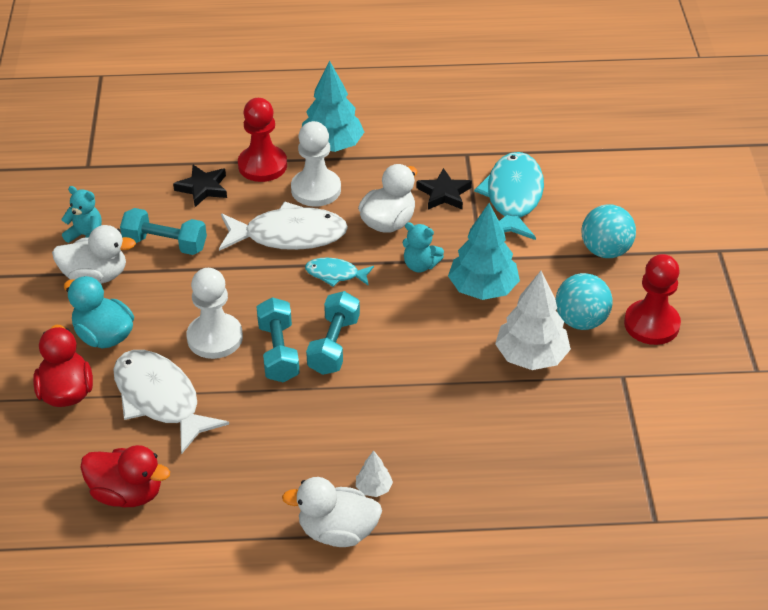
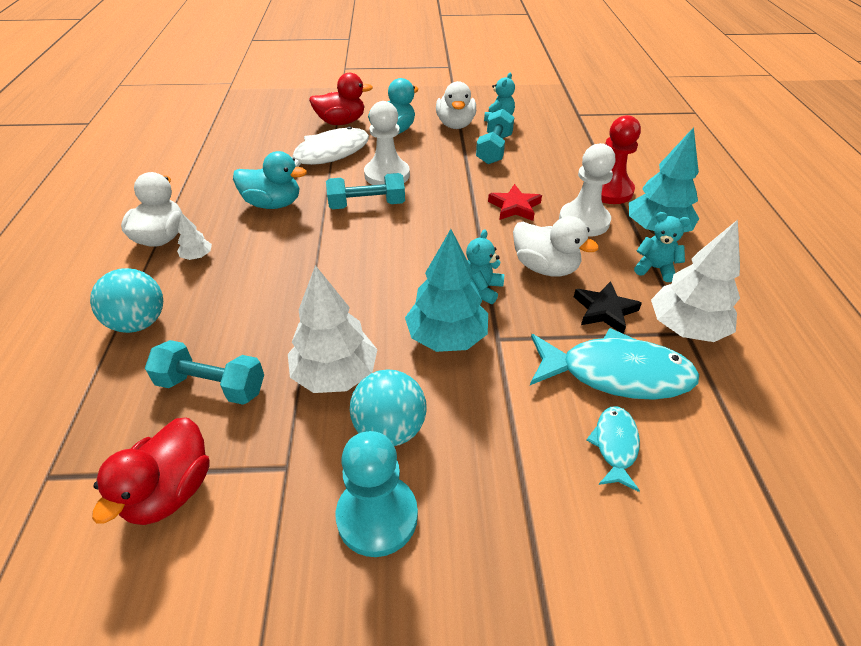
camera: 90 degrees right, 0 degrees up
red duck [80,445,170,507] -> red duck moved to [92,417,209,525]
black star [173,165,227,207] -> none
white fish [219,201,348,251] -> red star [488,184,542,221]
turquoise fish [305,258,374,287] -> turquoise fish moved to [586,406,640,492]
turquoise dumbbell [306,291,360,375] -> turquoise dumbbell moved to [145,340,264,405]
turquoise ball [582,205,636,258] -> turquoise ball moved to [90,268,163,333]
red pawn [624,254,681,345] -> turquoise pawn [335,431,418,557]
none -> turquoise duck [233,151,307,209]
none -> turquoise teddy bear [634,212,691,282]
none -> white tree [651,220,740,342]

